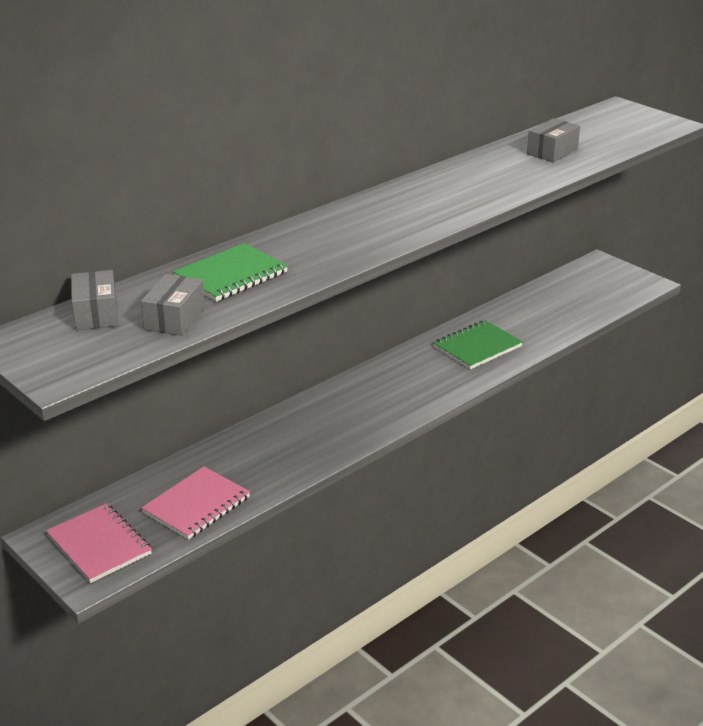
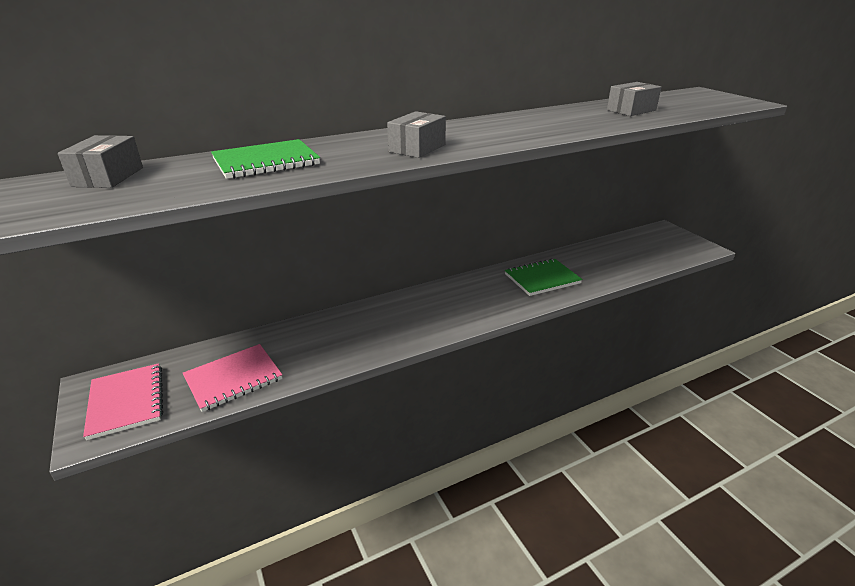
camera: 15 degrees right, 0 degrees up
grey box [141,274,205,336] -> grey box moved to [387,111,446,158]

